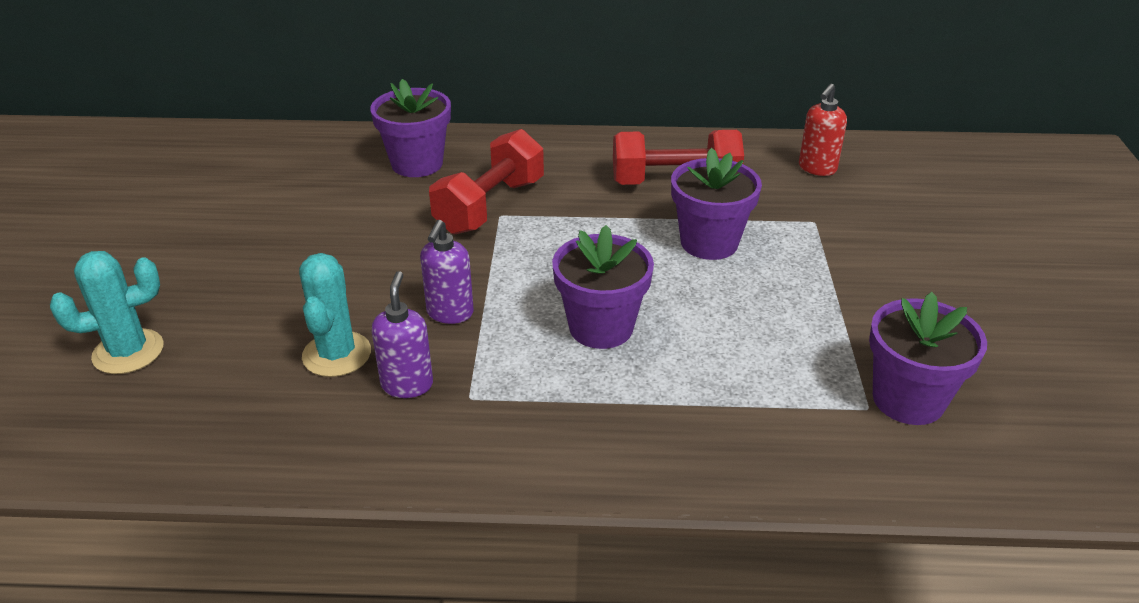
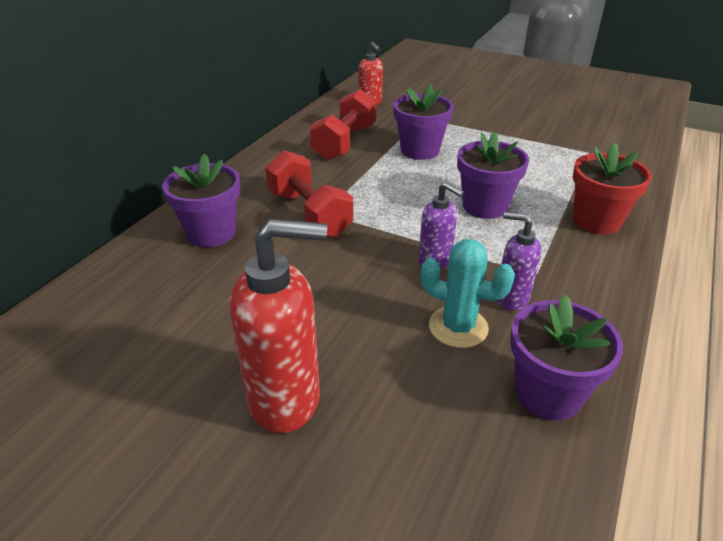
camera: 65 degrees left, 0 degrees up
turquoise cactus [50,251,163,374] -> none
purple flower pot [869,292,987,425] -> purple flower pot moved to [510,295,623,421]
none -> red soap dispenser [230,219,327,433]
none -> red flower pot [572,142,652,234]

